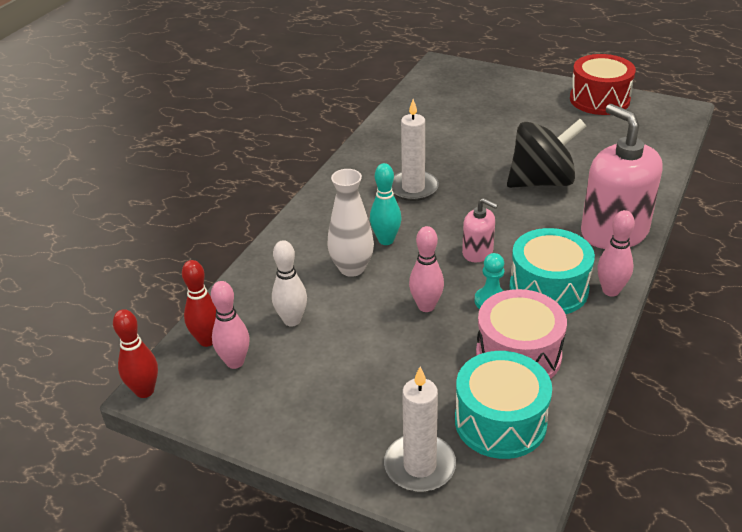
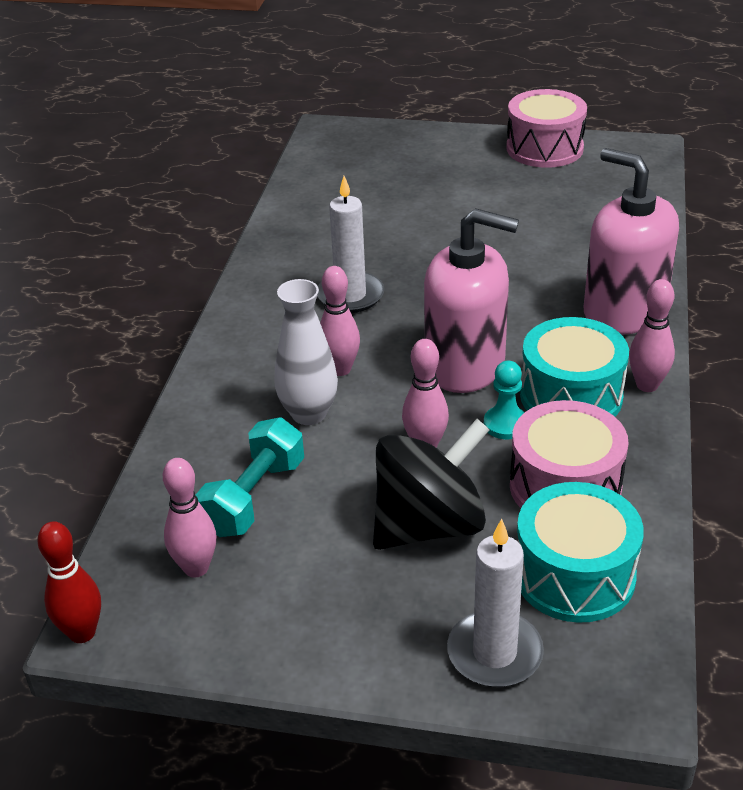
camera: 15 degrees left, 0 degrees up
red bowling pin [182,260,216,347] -> none
white bowling pin [272,240,307,327] -> turquoise dumbbell [196,418,304,537]
turquoise bowling pin [370,163,401,245] -> pink bowling pin [320,266,360,376]
pink soap dispenser [462,198,498,262] -> pink soap dispenser [424,208,519,393], size x2.03
black spinning top [507,119,586,188] -> black spinning top moved to [373,419,490,550]
red drum [570,54,636,115] -> pink drum [506,89,587,168]

